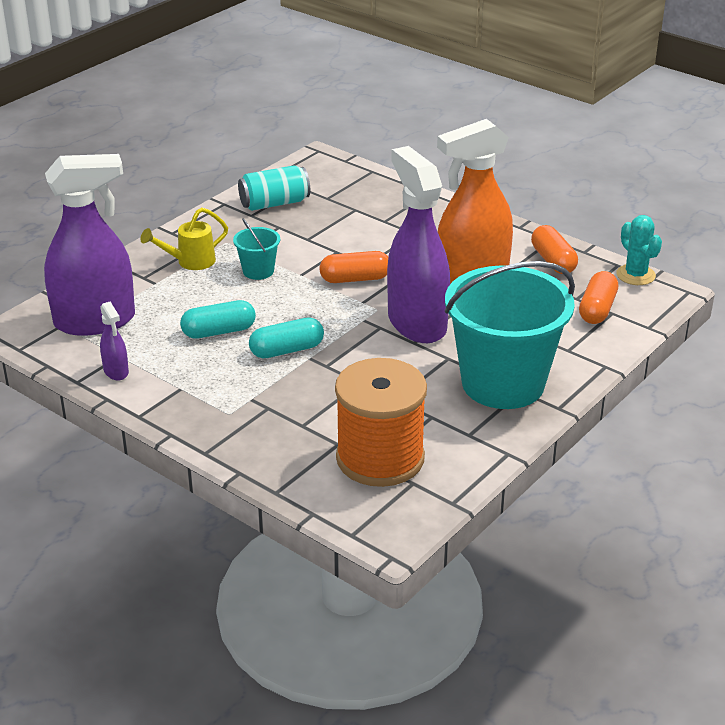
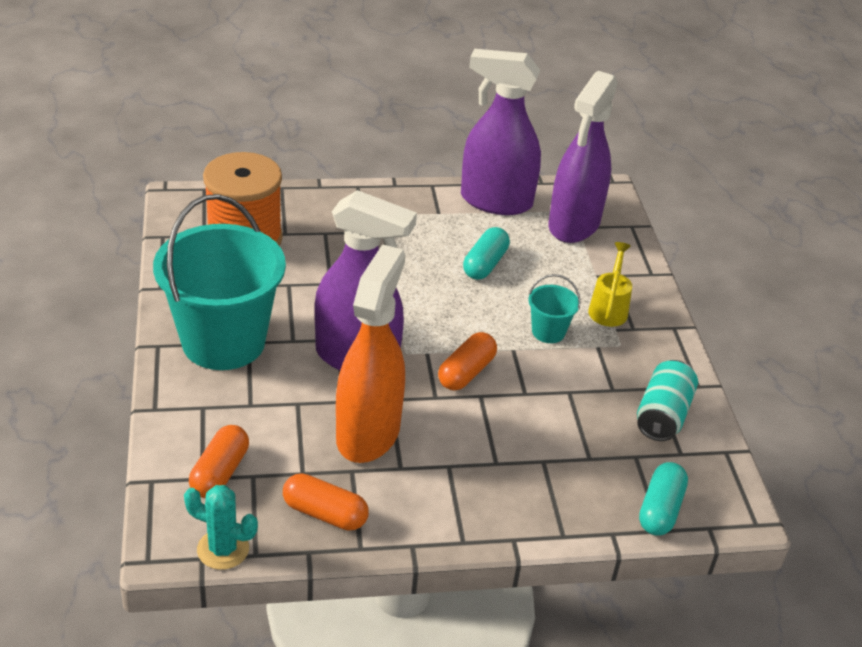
camera: 130 degrees right, 5 degrees up
purple spray bottle [100,302,129,380] -> purple spray bottle [461,49,541,215], size x2.38
turquoise capsule [249,317,324,358] -> turquoise capsule moved to [639,462,688,535]
orange capsule [579,271,618,324] -> orange capsule turned 45 degrees clockwise [189,425,249,498]

